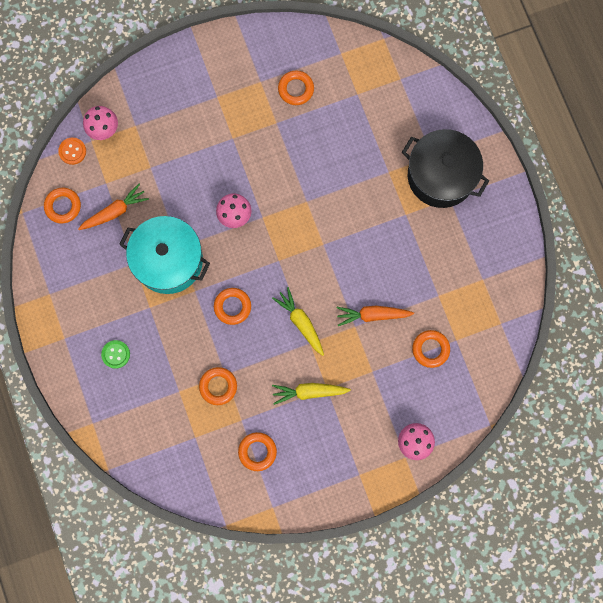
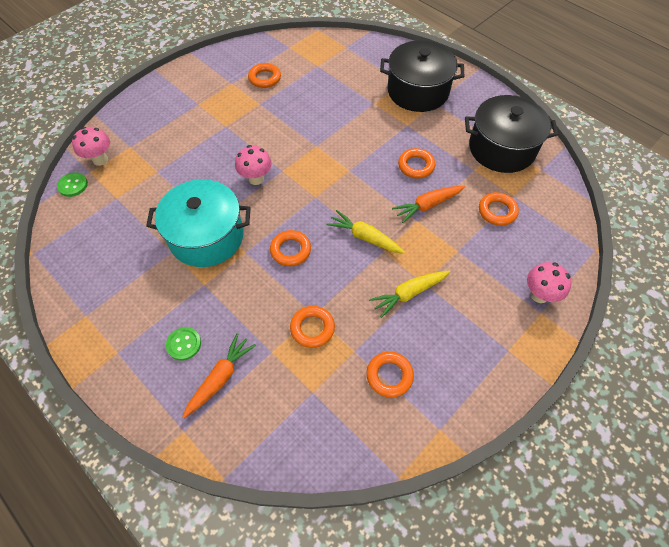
camera: 25 degrees left, 20 degrees down
orange ring [44,188,81,223] -> orange ring moved to [398,148,435,179]
orange button [58,137,86,165] -> green button [57,173,88,197]
orange carrot [78,184,149,230] -> orange carrot moved to [183,333,256,418]
none -> black pot [465,95,558,173]

